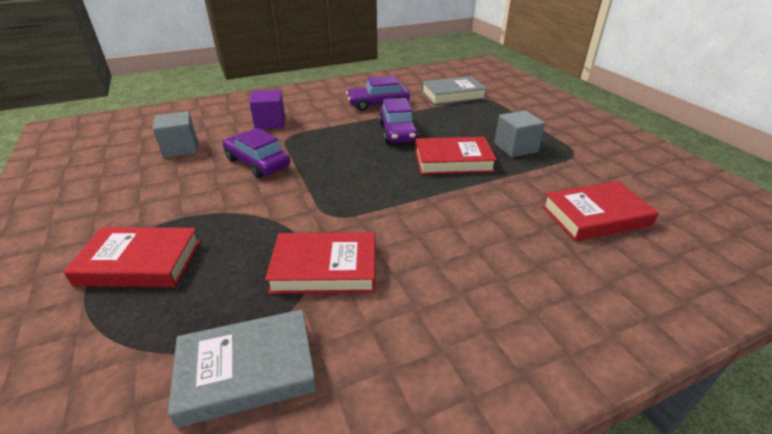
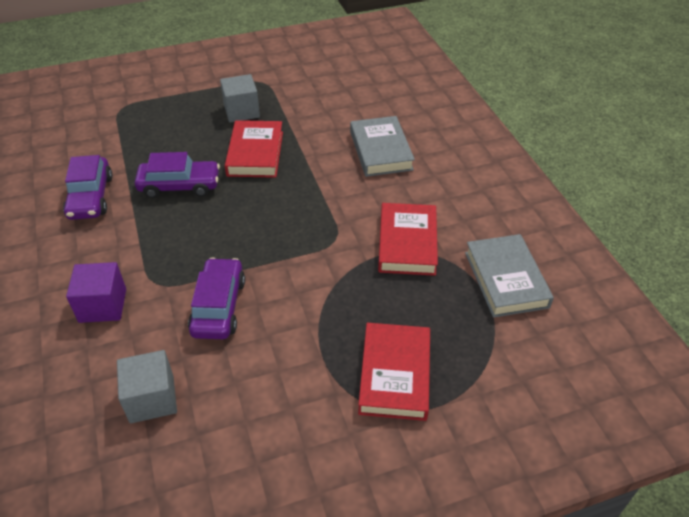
camera: 85 degrees left, 10 degrees up
purple car [223,128,290,178] -> purple car turned 135 degrees clockwise [188,258,245,339]
grey book [421,76,487,105] -> grey book moved to [350,116,415,177]
red book [542,181,659,241] -> none

